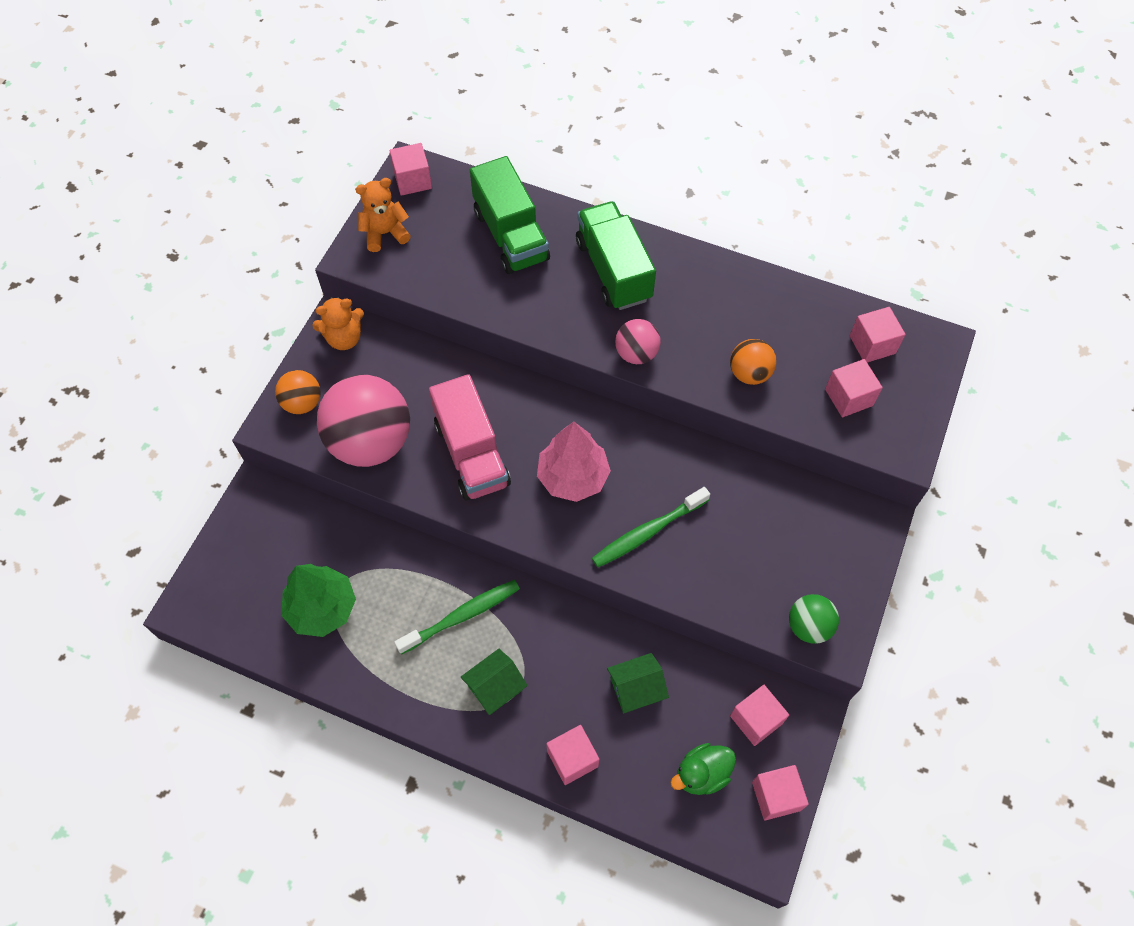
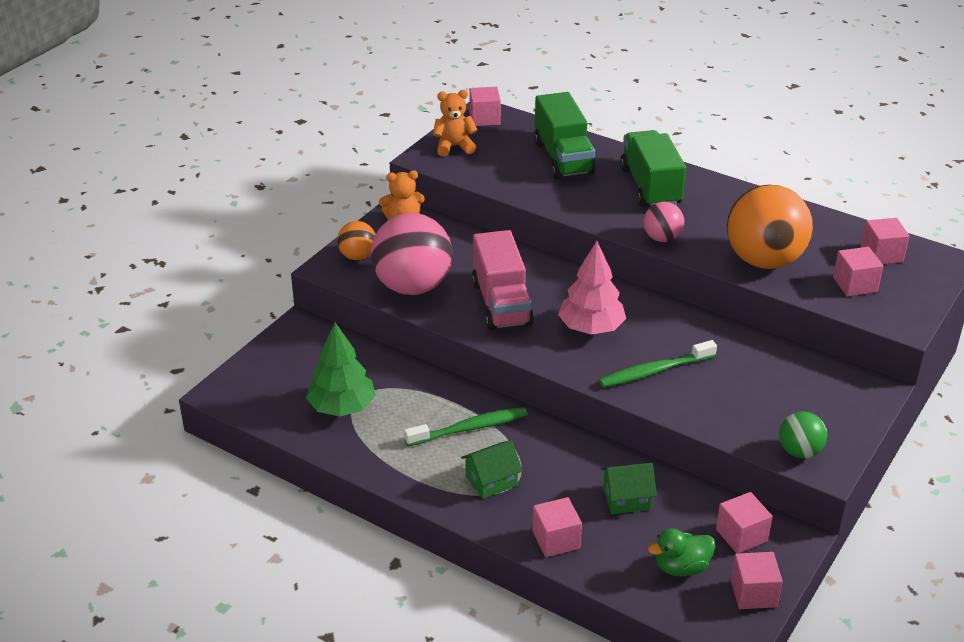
camera: 10 degrees right, 25 degrees down
orange ball [730,339,776,385] -> orange ball [727,185,813,269], size x2.01

